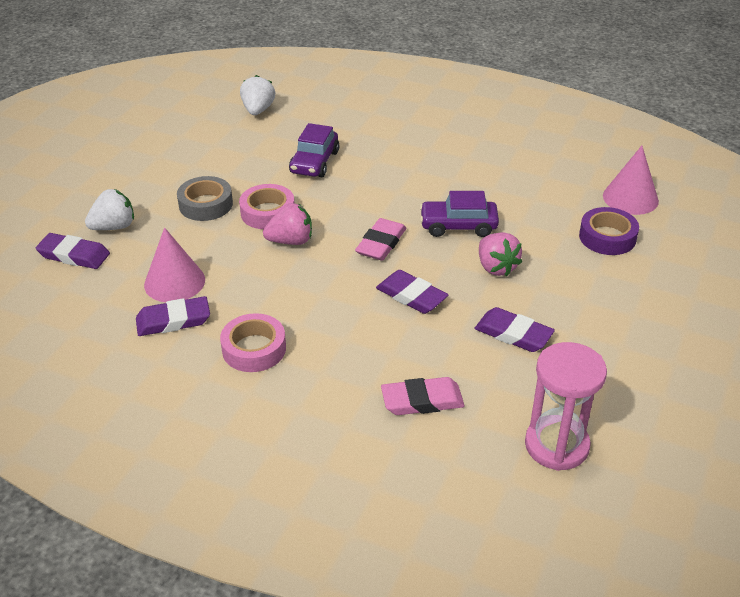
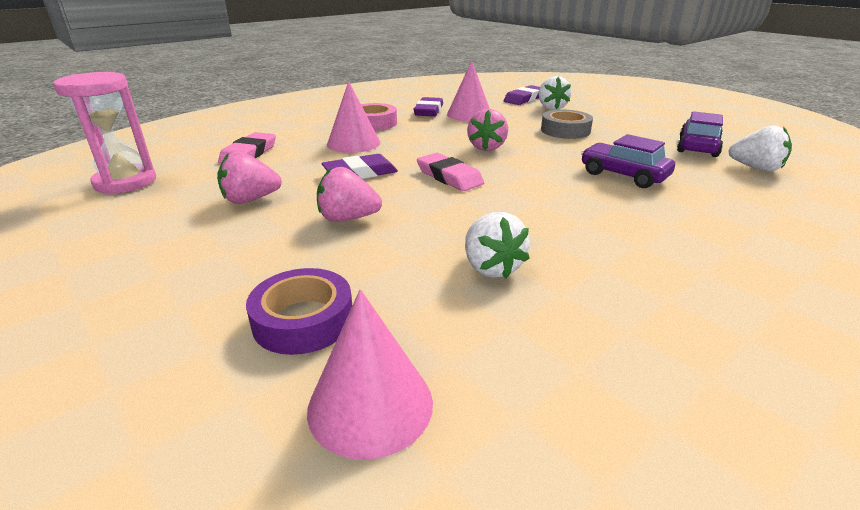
camera: 115 degrees right, 10 degrees down
pink tape [239,184,294,229] -> none
purple car [420,191,499,237] -> purple car moved to [677,111,723,157]
purple eraser [474,307,555,352] -> pink strawberry [217,151,282,204]
none -> pink cone [327,81,381,153]
none -> white strawberry [465,212,530,278]

